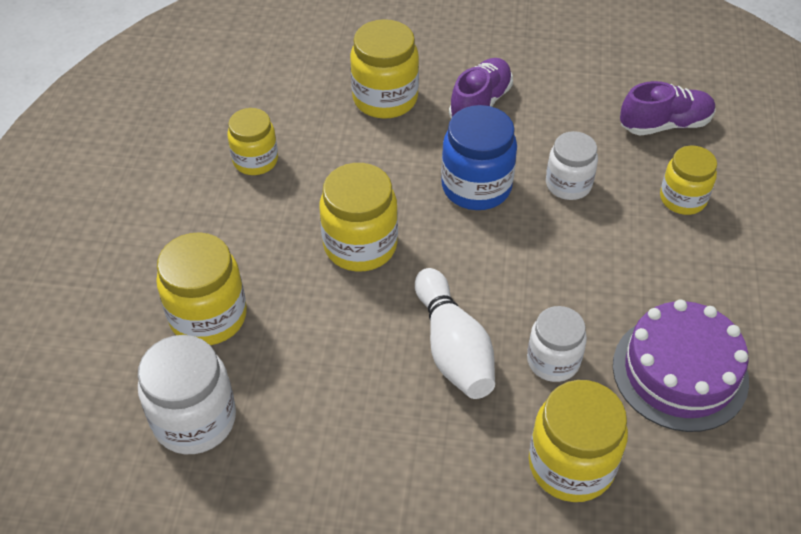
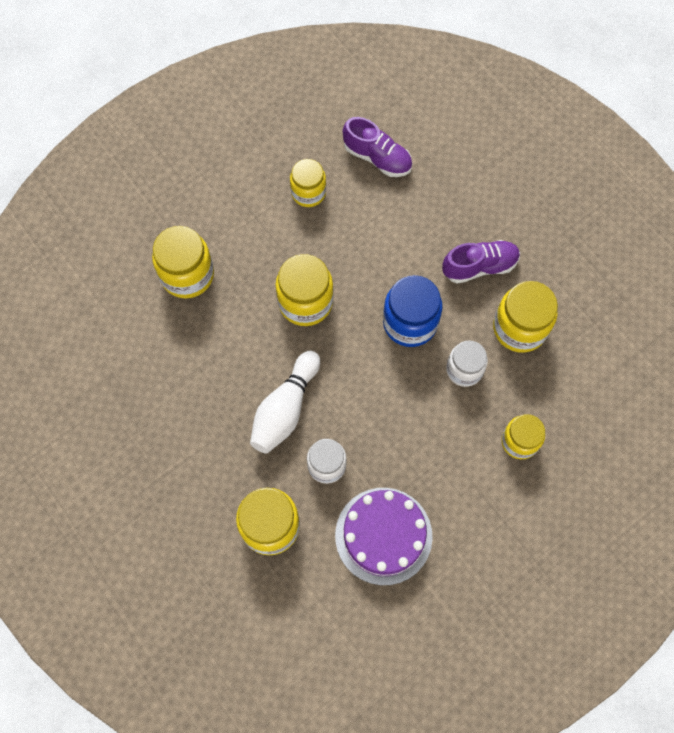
camera: 45 degrees right, 20 degrees up
white jar [138,335,236,454] -> none
yellow jar [350,19,419,119] -> yellow jar moved to [493,281,558,353]
purple shoe [620,81,715,136] -> purple shoe moved to [342,117,412,177]

